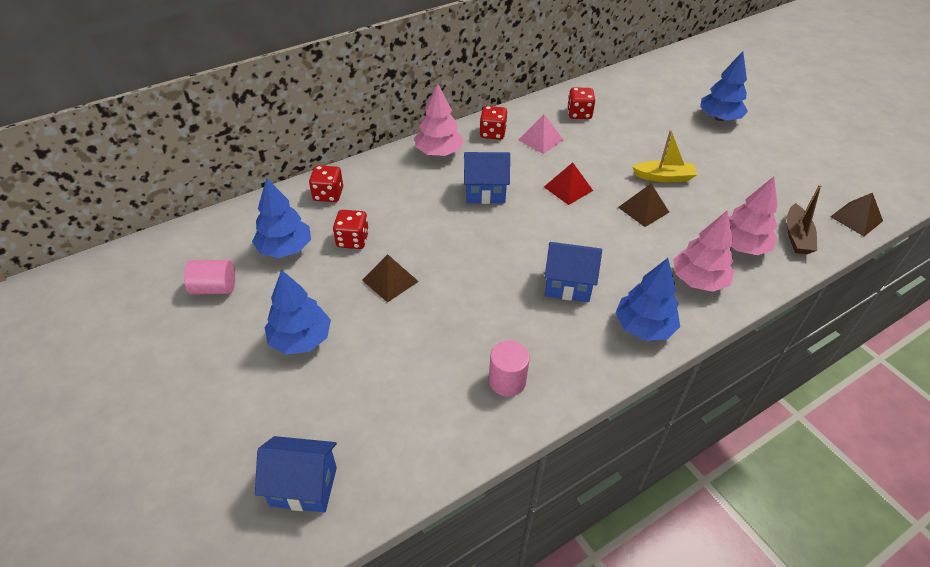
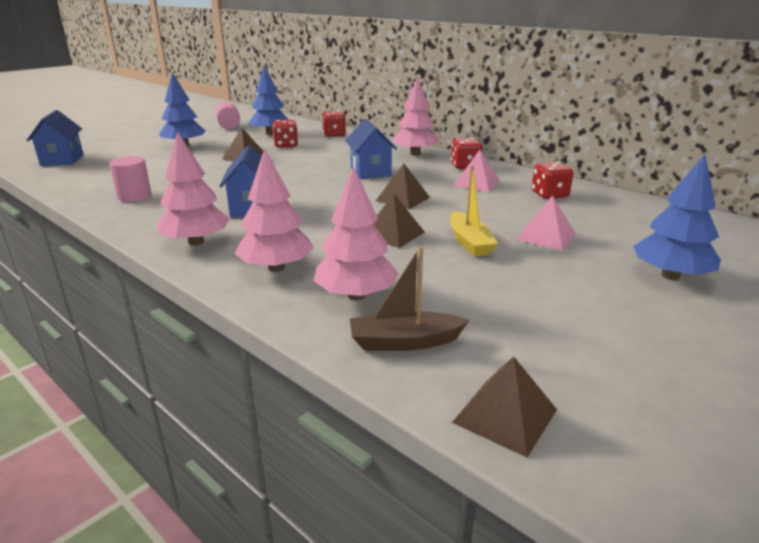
camera: 75 degrees right, 20 degrees down
red pyramid [544,162,593,205] -> brown pyramid [376,163,430,209]
blue tree [615,258,680,341] -> pink tree [157,131,230,246]
none -> pink pyramid [516,195,576,250]

